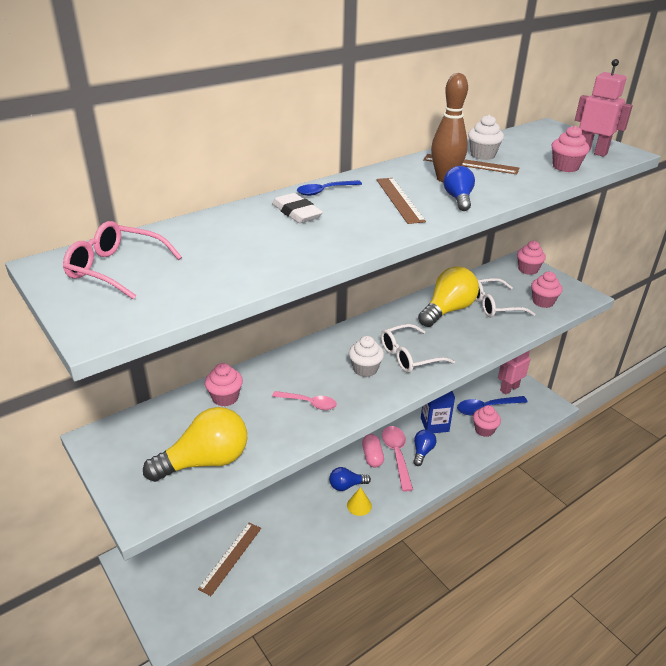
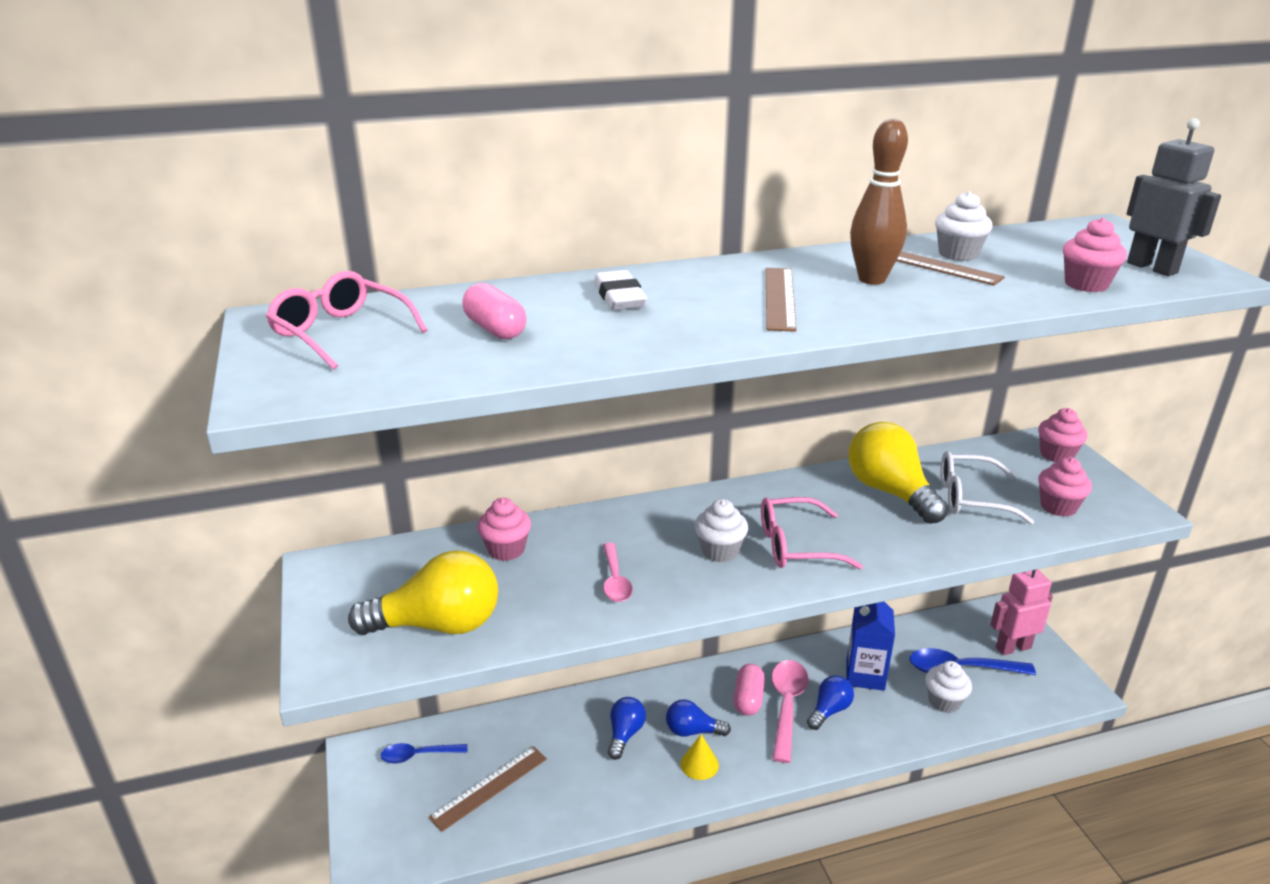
camera: 20 degrees right, 5 degrees down
pink spoon [272,391,337,410] -> pink spoon turned 45 degrees clockwise [603,543,633,602]
blue spoon [297,180,362,196] -> blue spoon moved to [380,743,468,764]
white glasses [381,324,455,373] -> pink glasses [761,497,863,569]
yellow light bulb [418,267,479,327] -> yellow light bulb turned 90 degrees counterclockwise [848,422,948,524]
blue light bulb [444,166,475,211] -> blue light bulb moved to [608,697,646,760]
pink cupcake [473,405,501,437] -> white cupcake [925,661,972,713]
pink robot [575,59,633,157] -> grey robot [1127,118,1221,276]
none -> pink capsule [462,283,527,339]

